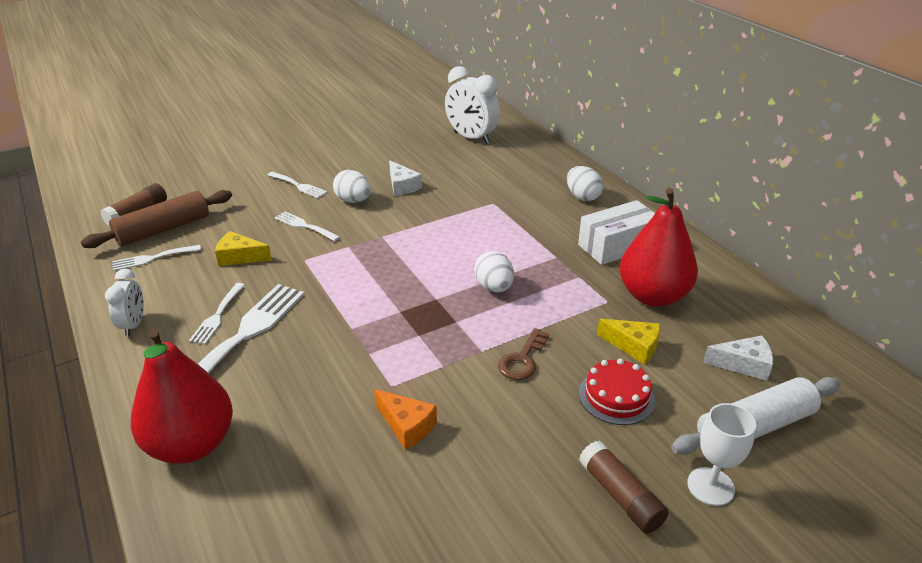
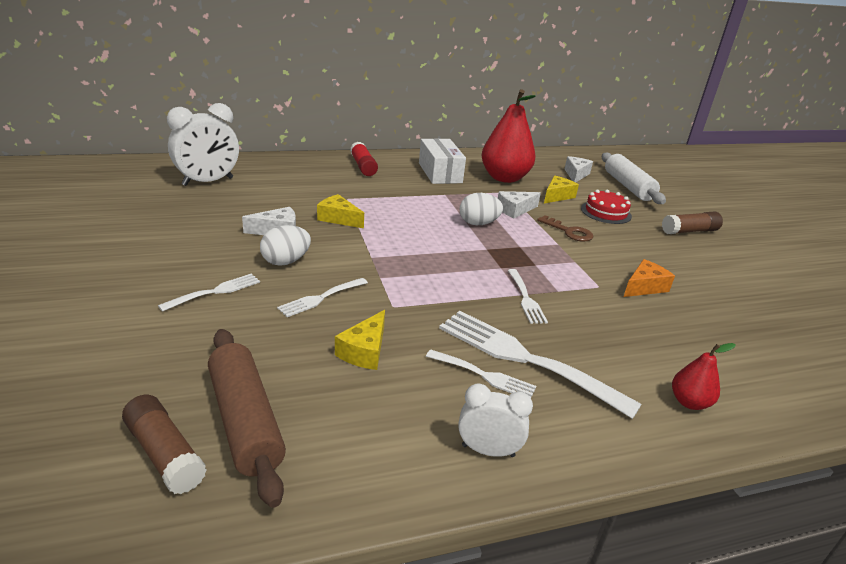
camera: 80 degrees left, 5 degrees down
white fork [112,245,201,271] -> white fork moved to [508,269,548,324]
red pear [131,328,233,464] -> red pear [672,343,736,410], size x0.46
white egg [567,166,603,201] -> red glue stick [350,142,378,176]
white goblet [687,403,756,506] -> none
none -> yellow cheese [317,194,364,228]
none -> white cheese [498,191,541,219]

